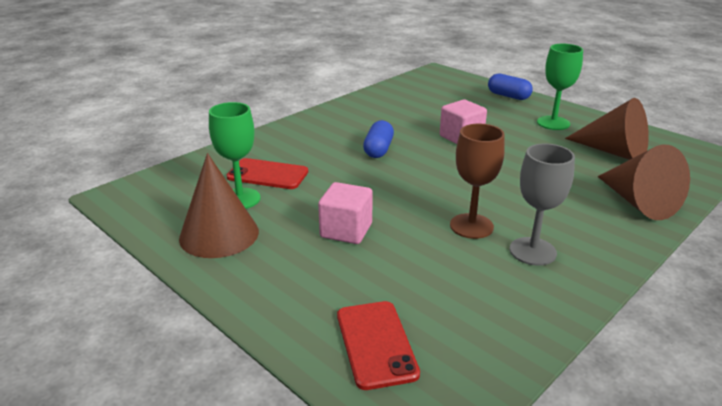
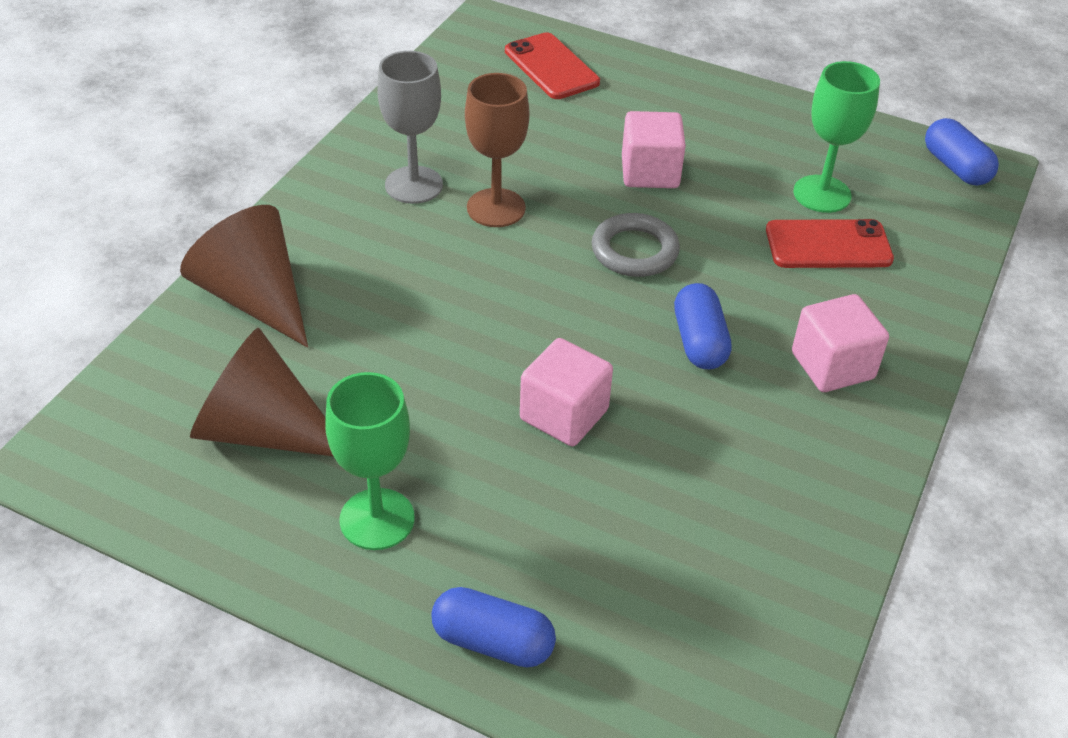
camera: 160 degrees right, 15 degrees up
brown cone [179,153,259,258] -> none
none -> grey ring [592,213,680,277]
none -> pink cube [792,294,889,392]
none -> blue capsule [925,118,999,186]

